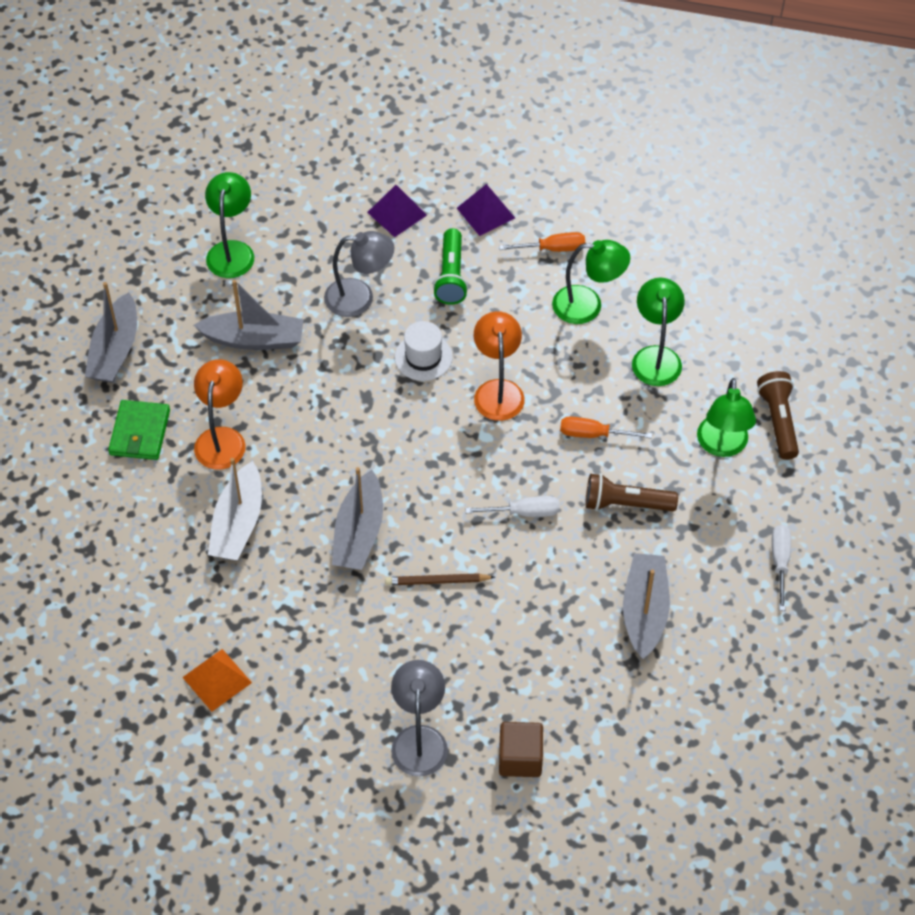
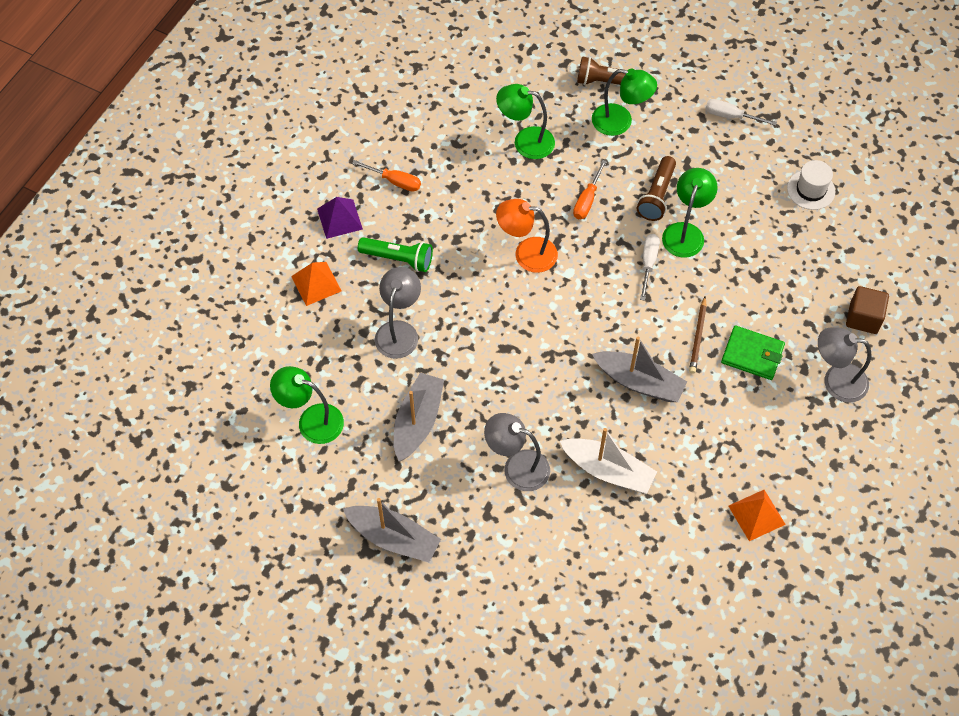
camera: 75 degrees left, 5 degrees up
green wallet [108,400,170,460] -> green wallet moved to [721,326,785,380]
orange lamp [194,359,246,470] -> grey lamp [484,413,550,491]
purple pyramid [367,185,427,237] -> orange pyramid [291,262,342,306]
white hat [394,321,453,381] -> white hat moved to [787,160,835,210]
orange screwdriver [499,232,585,252] -> orange screwdriver turned 105 degrees clockwise [352,160,421,191]
green lamp [552,240,630,324] -> green lamp moved to [662,168,718,258]
grey boat [623,553,670,659] -> none

